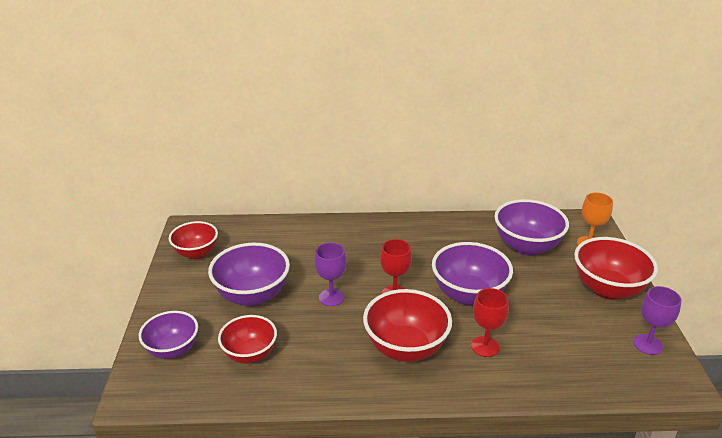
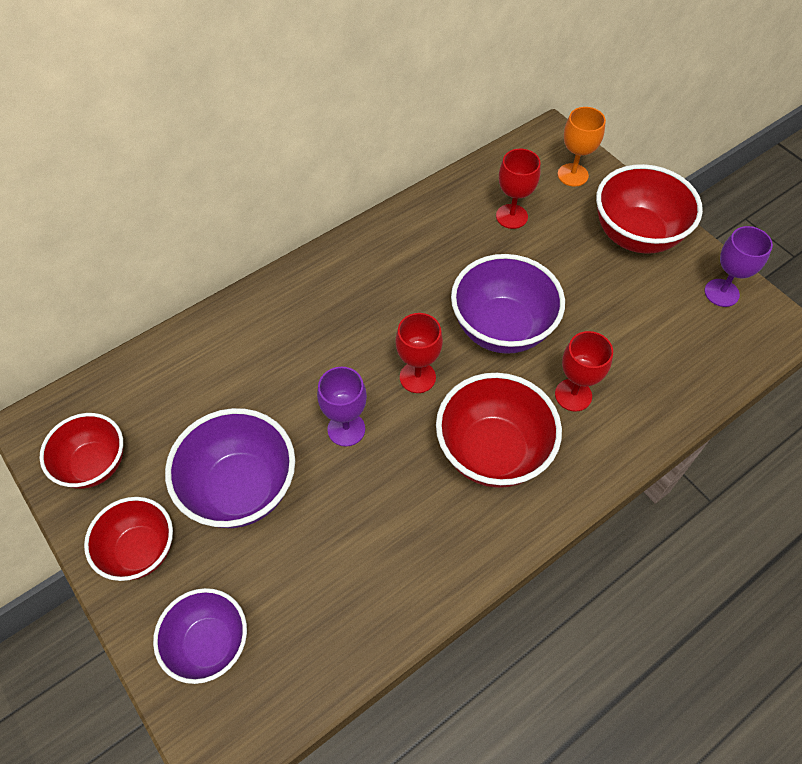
camera: 35 degrees left, 25 degrees up
red bowl [218,315,277,364] -> red bowl moved to [84,497,173,581]
purple bowl [494,199,569,256] -> red goblet [496,149,541,229]

